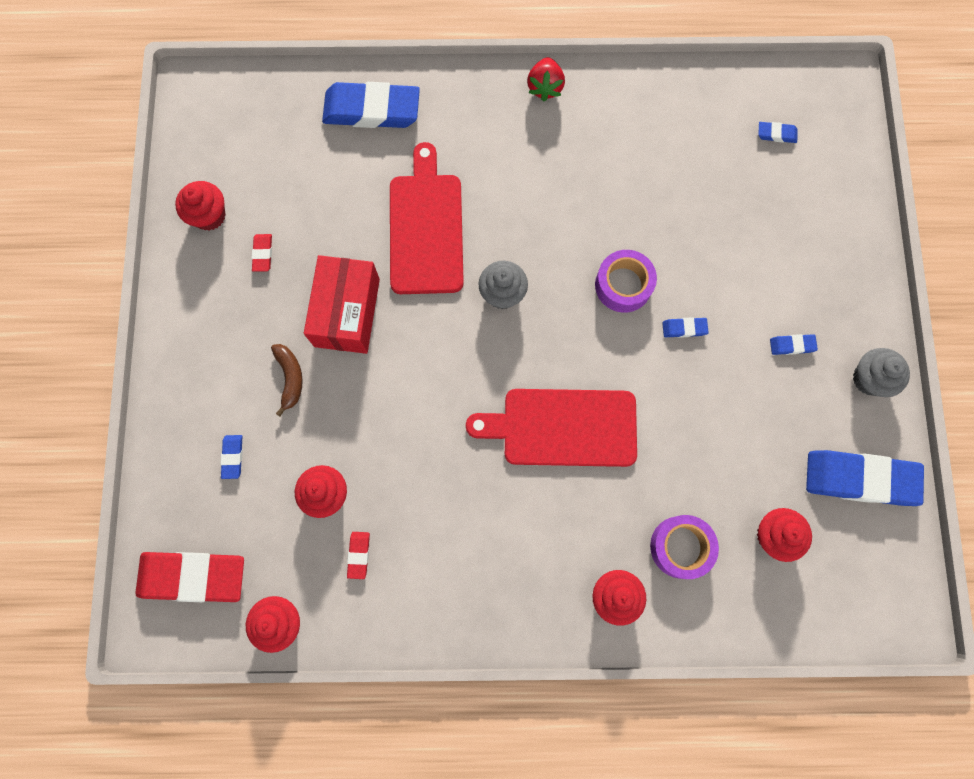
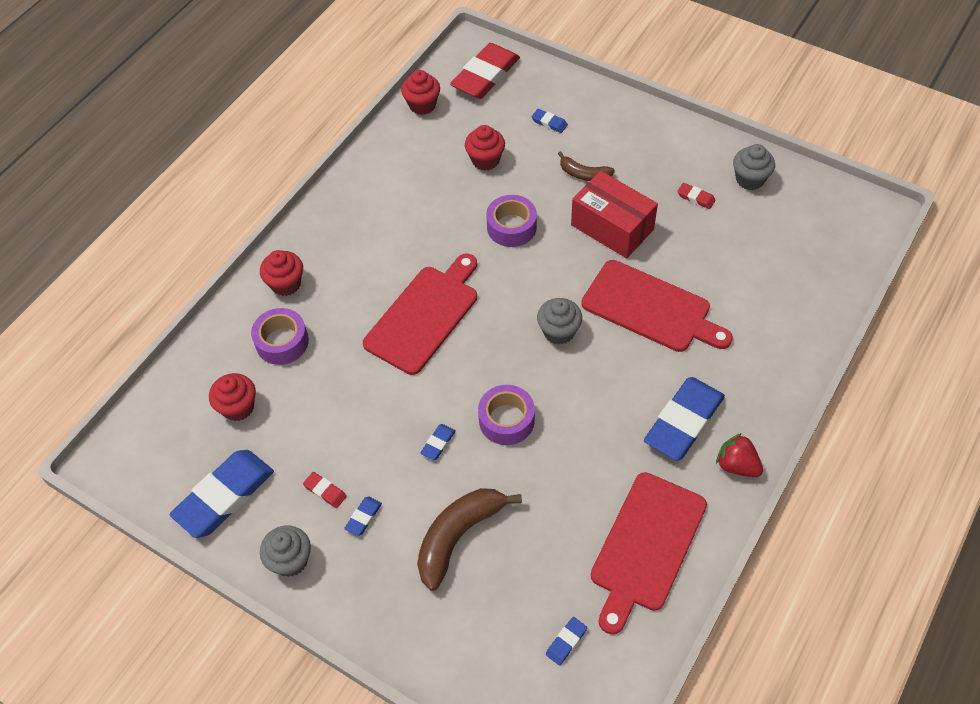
camera: 125 degrees right, 20 degrees down
red cupcake [175,181,226,231] -> grey cupcake [733,144,775,190]
blue eraser [322,82,420,128] -> blue eraser moved to [644,377,725,461]
red eraser [347,532,370,579] -> red eraser moved to [303,472,347,508]
none -> brown banana [417,488,522,591]
none -> purple tape [486,195,537,247]
none -> red cutting board [591,472,707,634]

